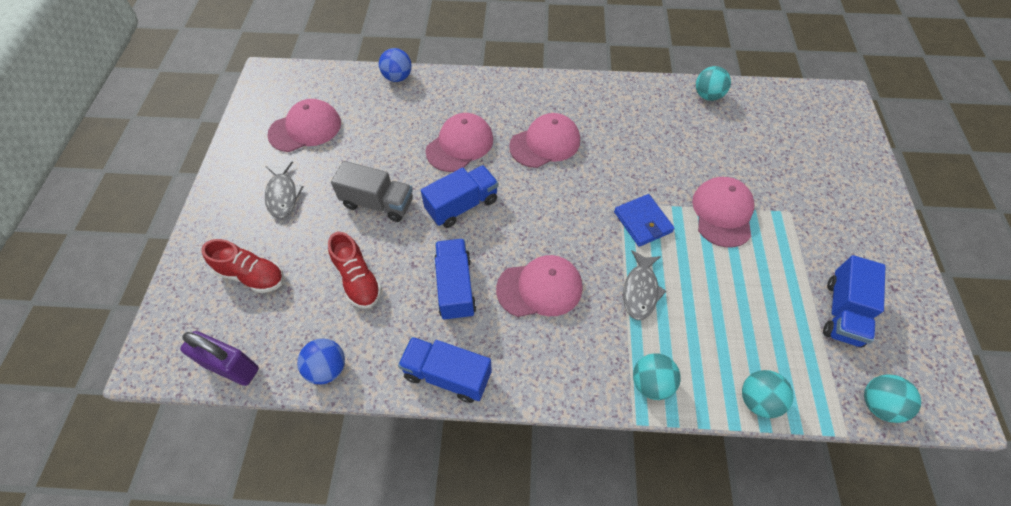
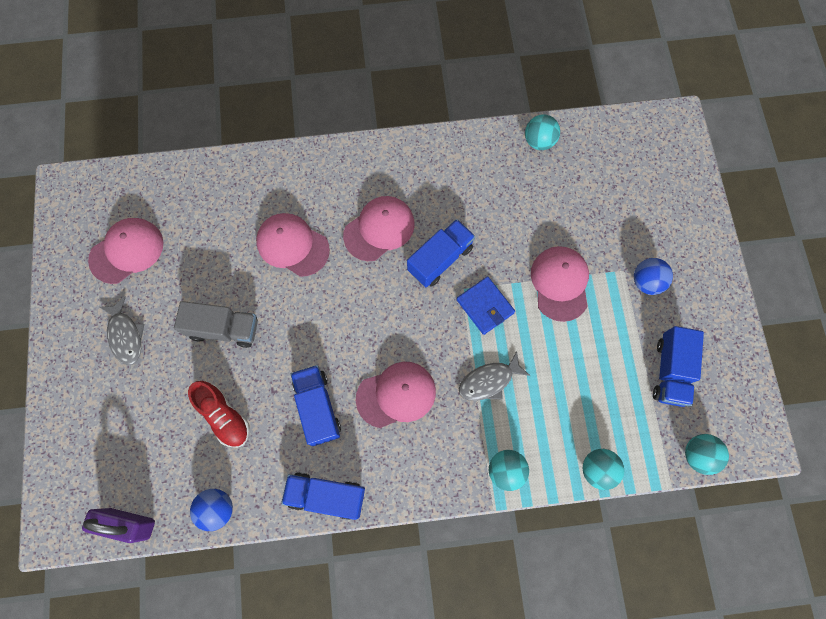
camera: 10 degrees left, 15 degrees up
red shoe [201,239,284,293] -> none
blue ball [379,48,412,82] -> blue ball moved to [634,258,673,295]
blue truck [421,165,498,228] -> blue truck moved to [407,219,475,287]
pink cap [426,113,493,172] -> pink cap turned 90 degrees counterclockwise [256,213,330,277]
grey fish [623,250,666,320] -> grey fish turned 60 degrees clockwise [459,351,530,401]

